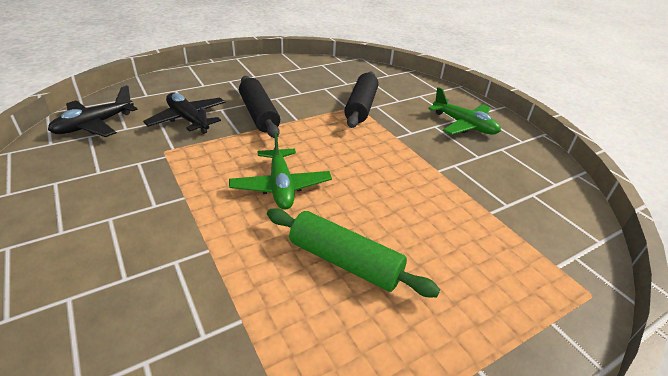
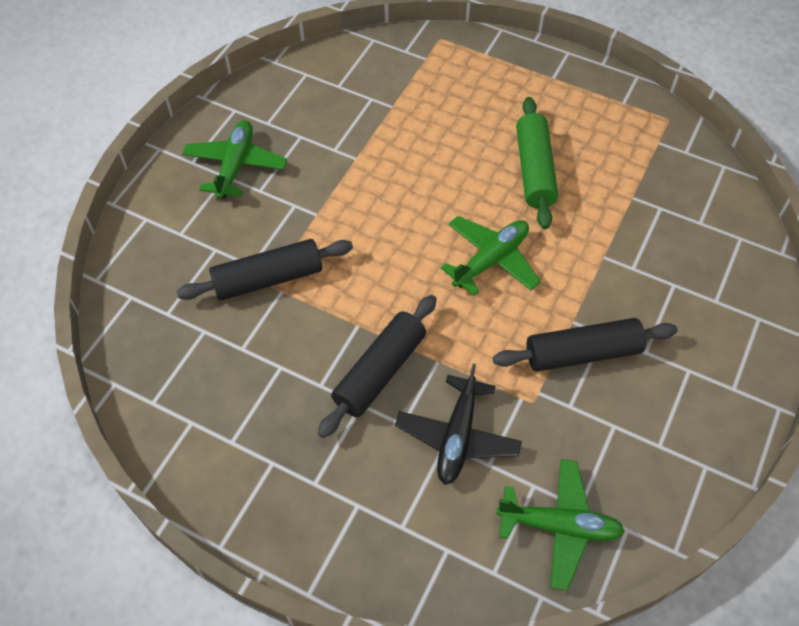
camera: 120 degrees left, 20 degrees up
black plane [48,85,138,137] -> green plane [496,459,625,591]
none -> black rolling pin [493,318,678,372]

